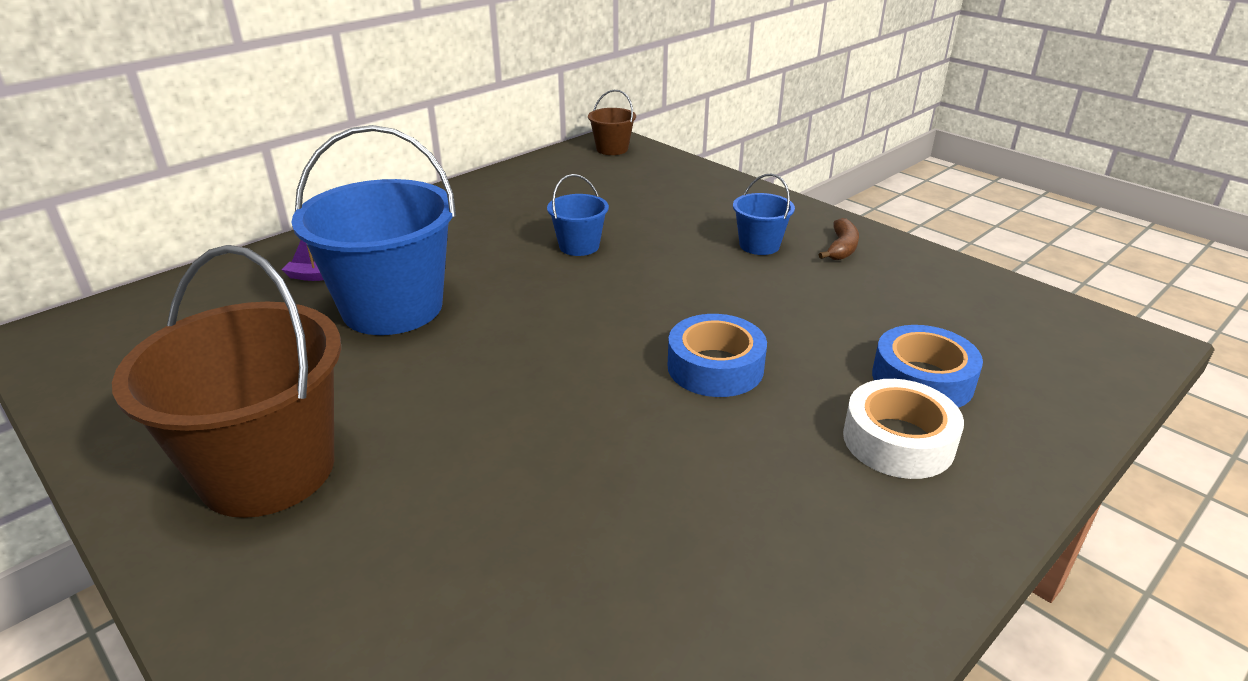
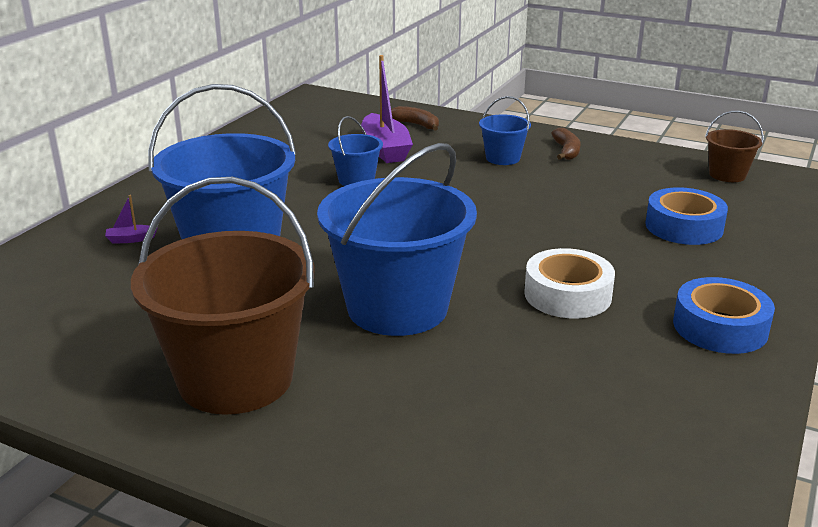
camera: 20 degrees left, 5 degrees down
brown bucket [588,90,636,155] -> brown bucket moved to [705,111,764,182]
blue tape [668,314,767,397] -> blue tape moved to [673,277,775,354]
white tape [843,379,964,479] -> white tape moved to [524,248,615,318]
none -> blue bucket [317,143,477,336]
none -> purple boat [361,55,413,163]
none -> brown banana [391,106,439,131]

